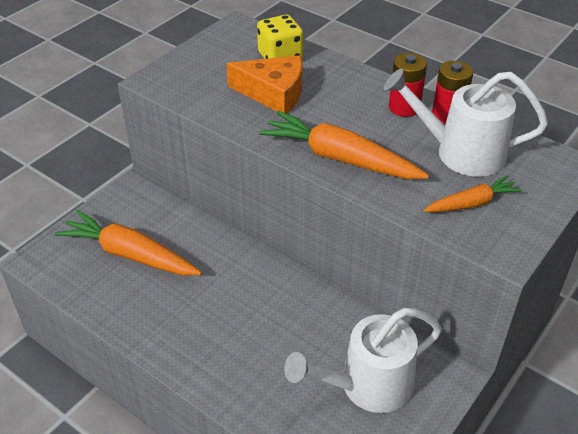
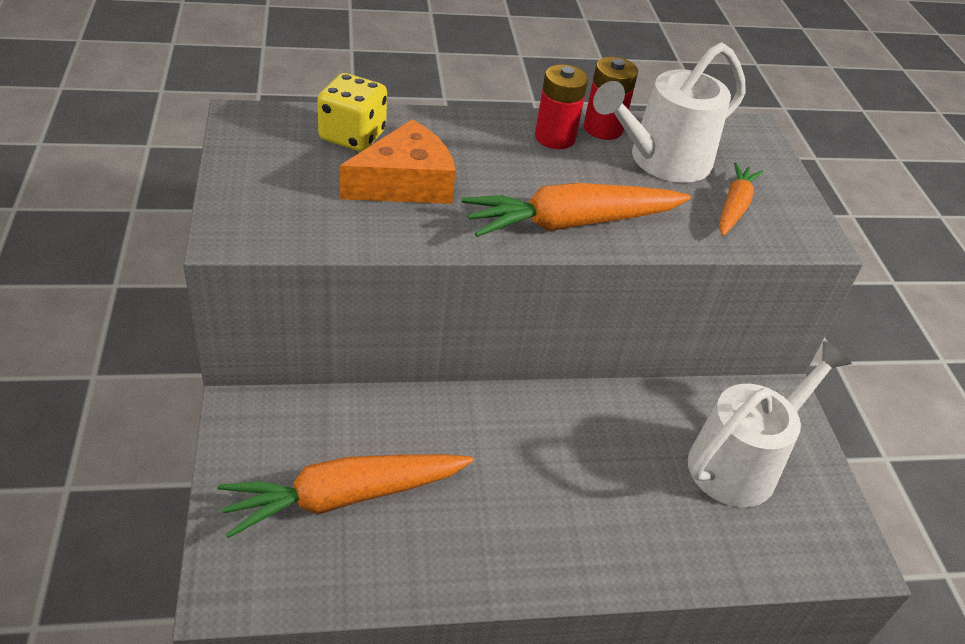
camera: 50 degrees left, 0 degrees up
white watering can [284,308,442,413] -> white watering can turned 150 degrees counterclockwise [688,341,852,507]

